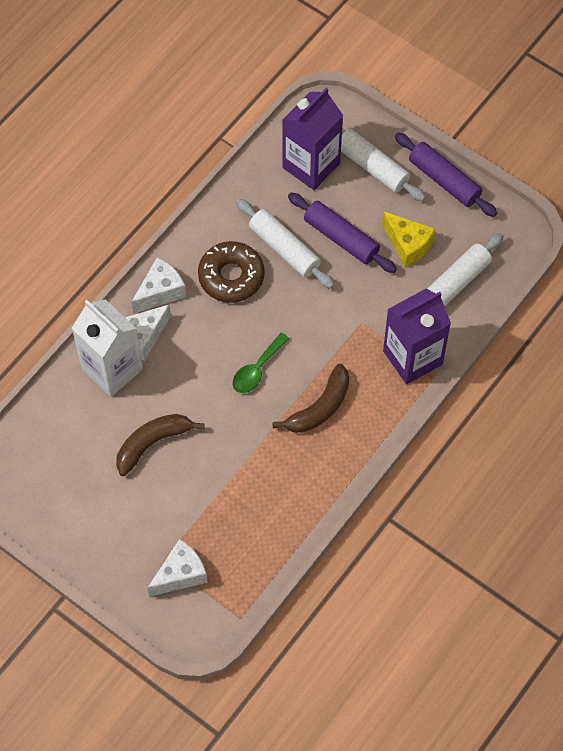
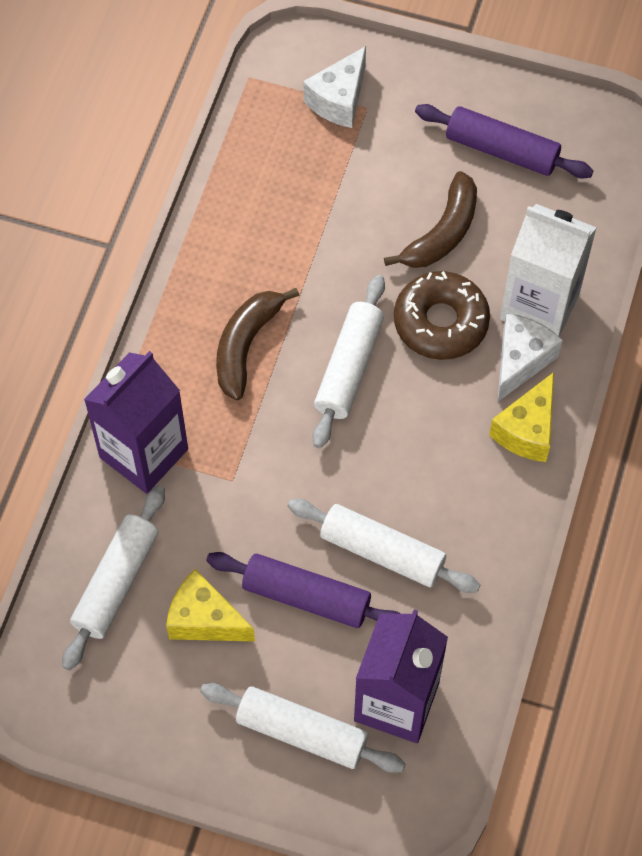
camera: 160 degrees right, 0 degrees up
white cheese [131,257,186,314] -> yellow cheese [489,372,554,462]
brown donut [198,241,265,303] -> brown donut moved to [394,271,490,360]
green spoon [233,333,290,393] -> white rolling pin [312,275,385,448]
purple rolling pin [395,133,497,217] -> purple rolling pin moved to [415,104,593,179]

